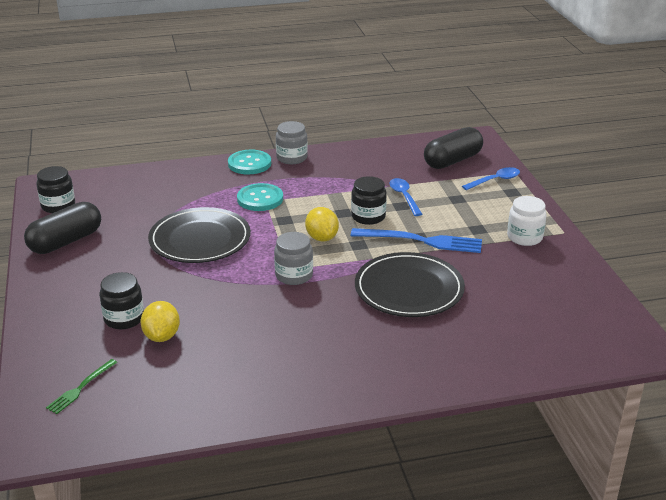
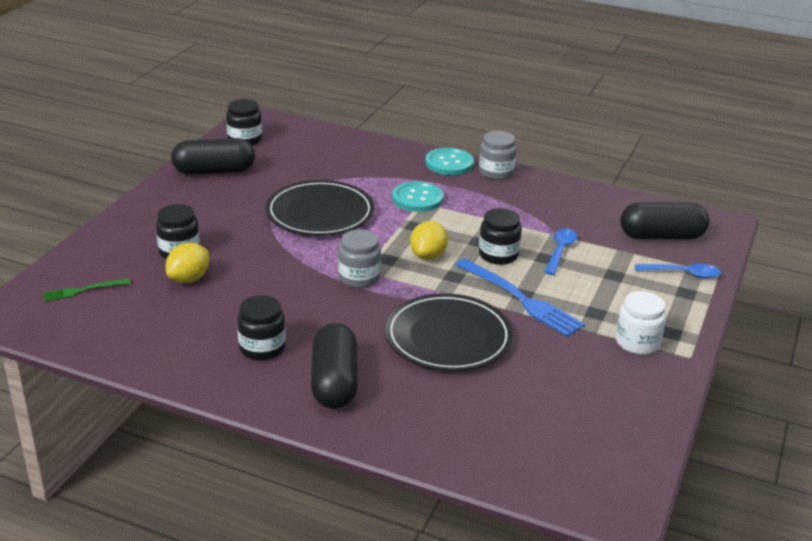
camera: 35 degrees right, 0 degrees up
none -> black jar [237,295,285,360]
none -> black capsule [311,323,358,409]

